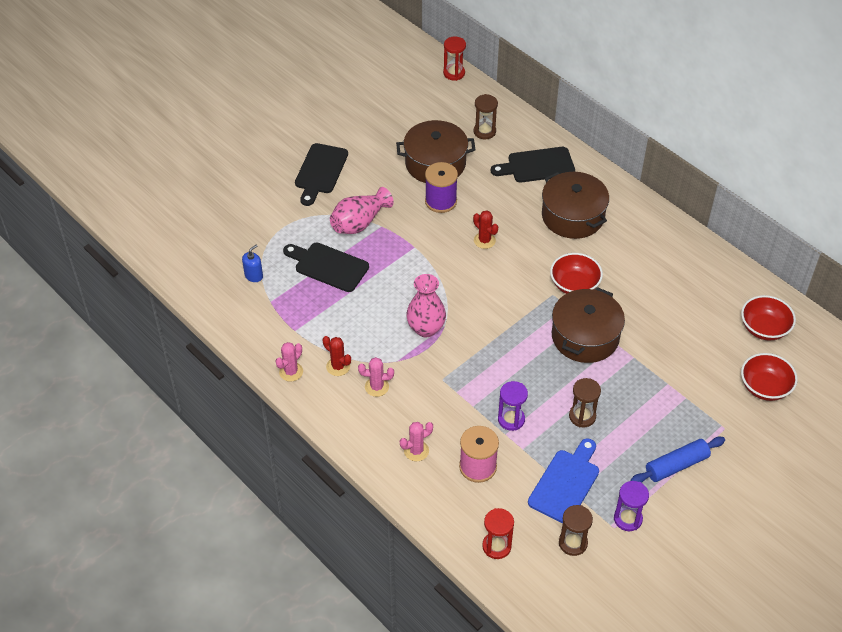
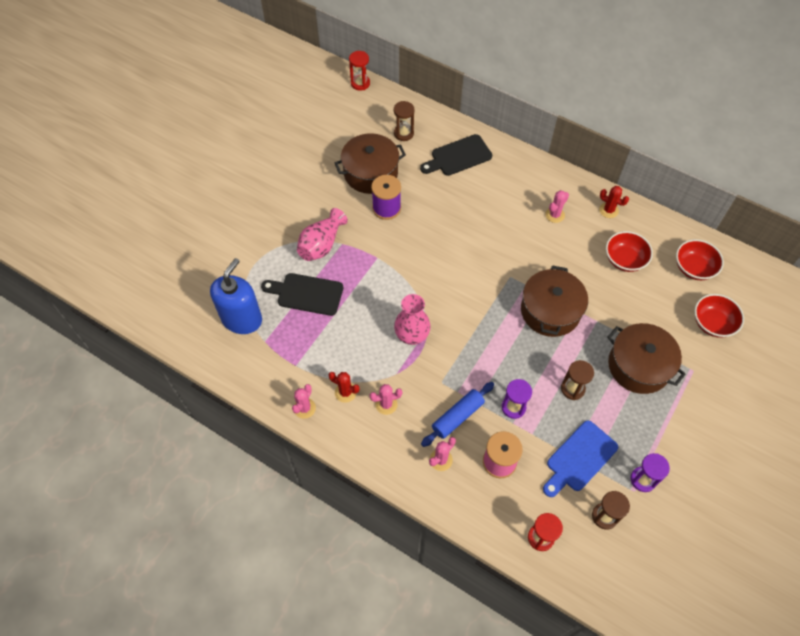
camera: 15 degrees left, 10 degrees up
blue soap dispenser [242,245,263,282] -> blue soap dispenser [210,258,262,334], size x2.30
black cutting board [295,143,348,206] -> none
red cactus [473,210,498,249] -> red cactus moved to [599,186,629,218]
blue cutting board [528,438,599,523] -> blue cutting board turned 150 degrees counterclockwise [543,421,618,497]
brown pot [542,172,609,239] -> brown pot moved to [607,323,686,394]
red bowl [550,253,603,294] -> red bowl moved to [606,231,653,272]
blue rolling pin [630,437,725,483] -> blue rolling pin moved to [421,382,494,447]
none -> pink cactus [545,190,569,223]

